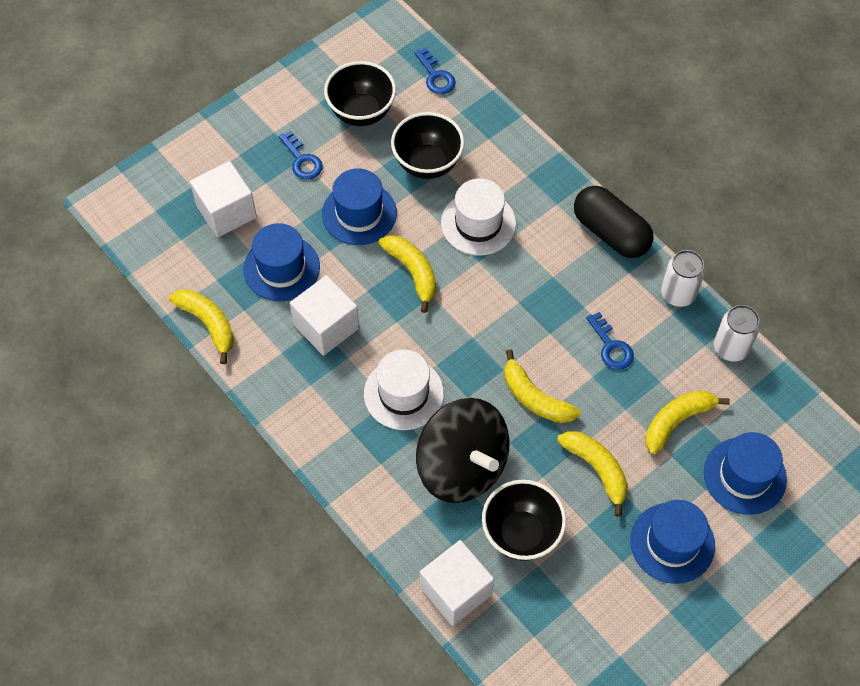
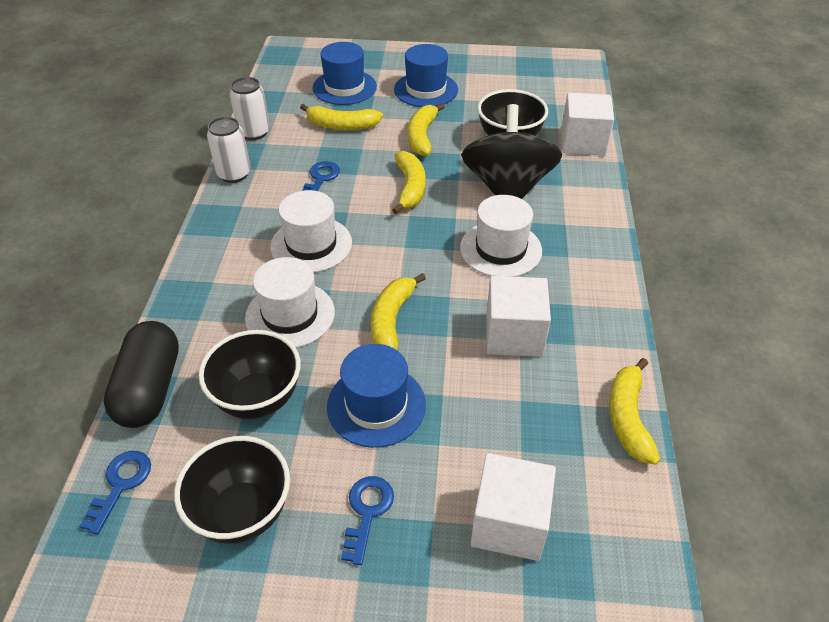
camera: 135 degrees left, 15 degrees down
blue hat [243,223,320,302] -> none
black capsule [574,186,653,258] -> black capsule moved to [103,321,179,428]
none -> white hat [270,190,352,273]

